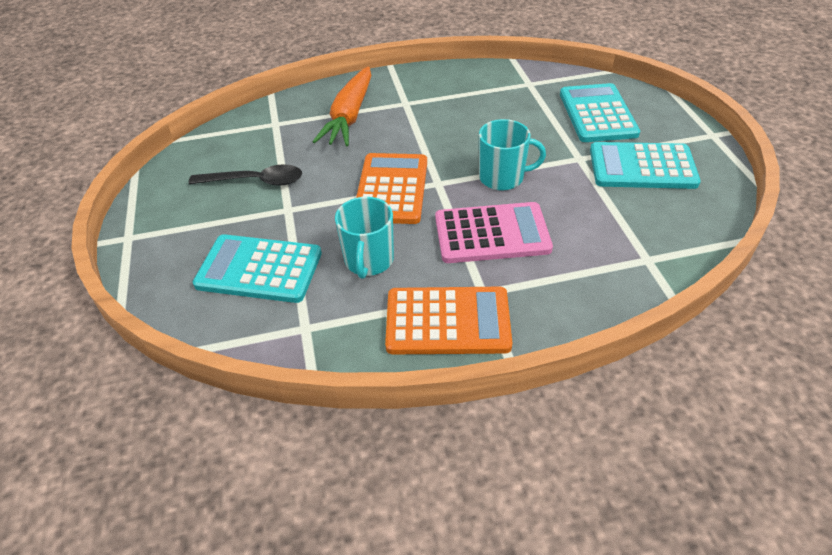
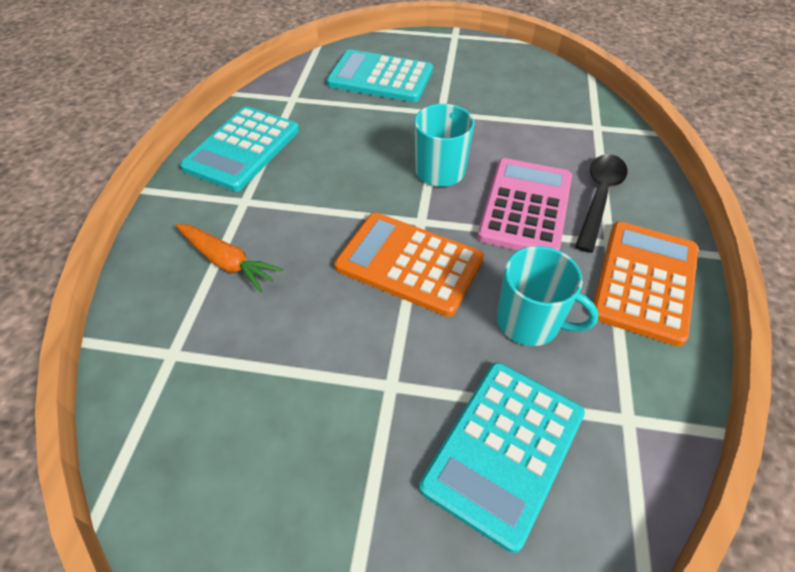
camera: 70 degrees left, 5 degrees up
black spoon [189,164,302,186] -> black spoon moved to [575,154,628,253]
orange carrot [313,66,371,146] -> orange carrot [176,224,283,293], size x0.65
turquoise calculator [590,142,701,189] -> turquoise calculator moved to [180,106,299,192]

